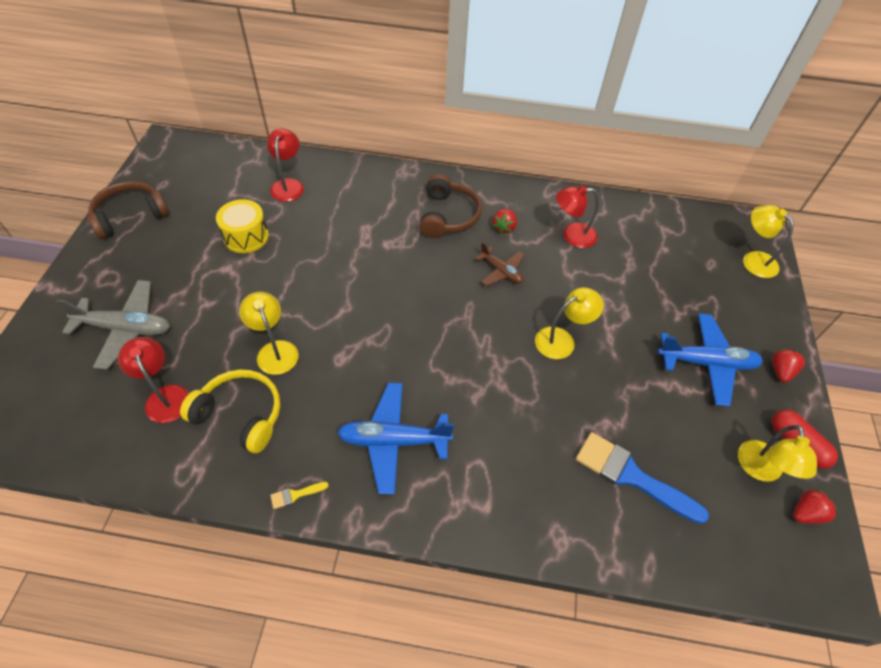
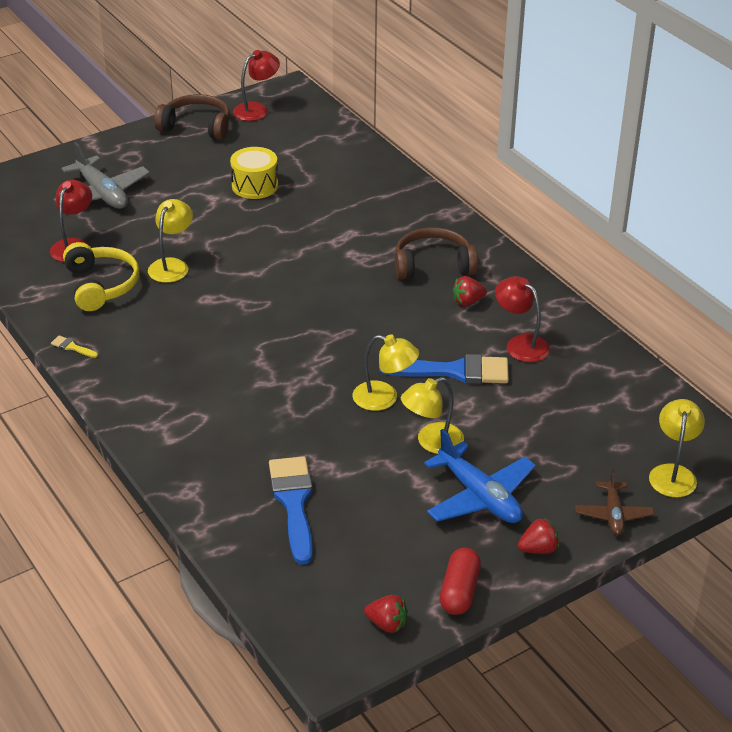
camera: 50 degrees right, 15 degrees down
red lamp [267,128,304,202] -> red lamp moved to [233,50,280,121]
blue plane [337,383,454,495] -> none
brown headphones [420,174,482,238] -> brown headphones turned 150 degrees counterclockwise [395,227,478,279]
brown plane [475,242,524,286] -> brown plane moved to [575,469,654,535]
yellow lamp [738,425,817,482] -> yellow lamp moved to [401,377,464,454]
none -> blue brush [379,354,509,384]

